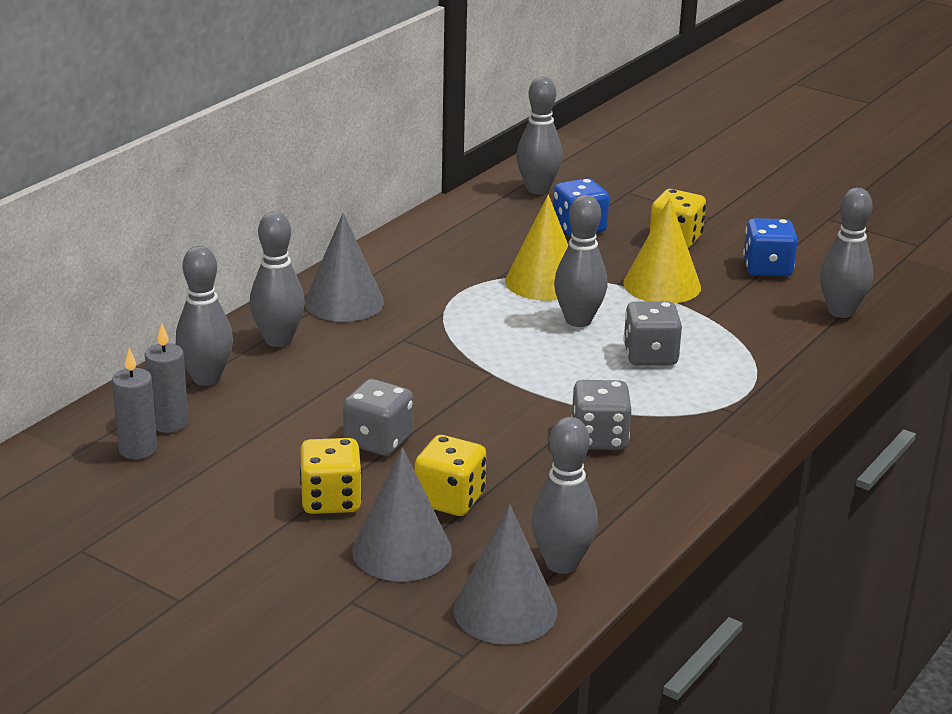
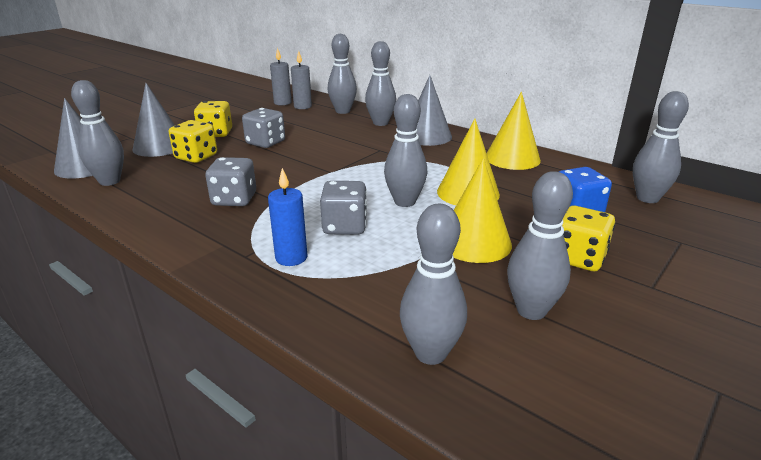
camera: 95 degrees right, 0 degrees up
blue dice [743,218,798,277] -> grey bowling pin [507,171,573,320]
none -> blue candle [268,168,307,266]
none -> yellow cone [487,92,541,170]

